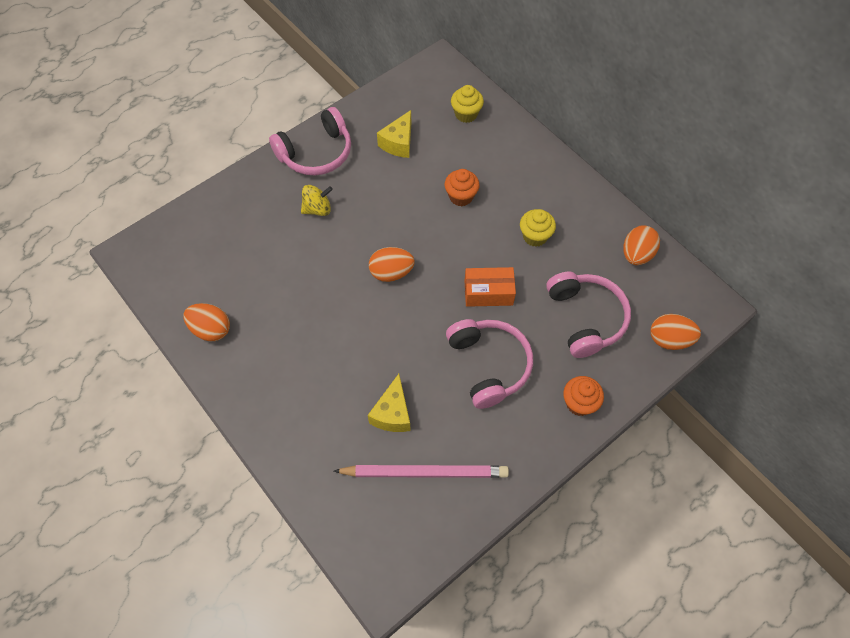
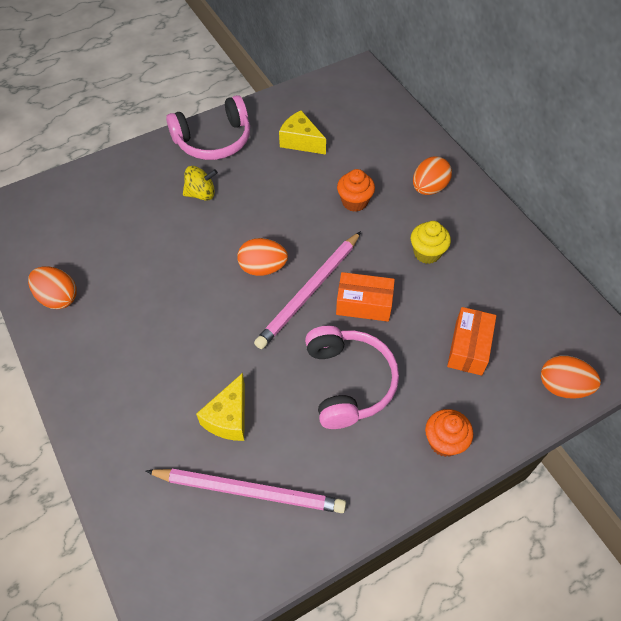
camera: 10 degrees right, 5 degrees down
yellow cheese [377,110,411,158] -> yellow cheese turned 90 degrees clockwise [279,110,326,155]
yellow cupcake [451,85,484,123] -> none
pink headphones [546,272,631,358] -> orange box [447,307,496,376]
orange egg [624,225,660,265] -> orange egg moved to [413,156,452,195]
none -> pink pencil [254,231,361,349]

